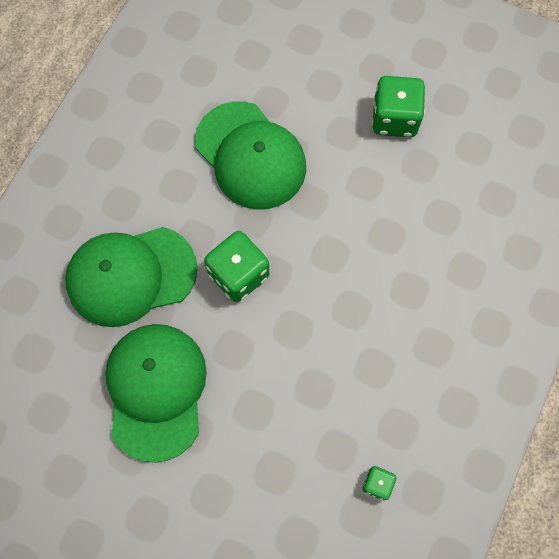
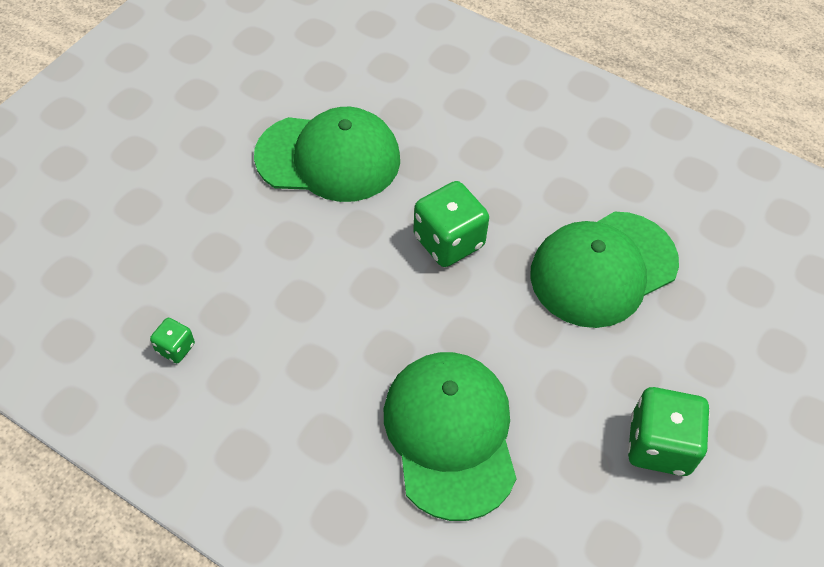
camera: 95 degrees right, 15 degrees down
green cap [65,227,198,327] -> green cap moved to [384,352,517,521]

